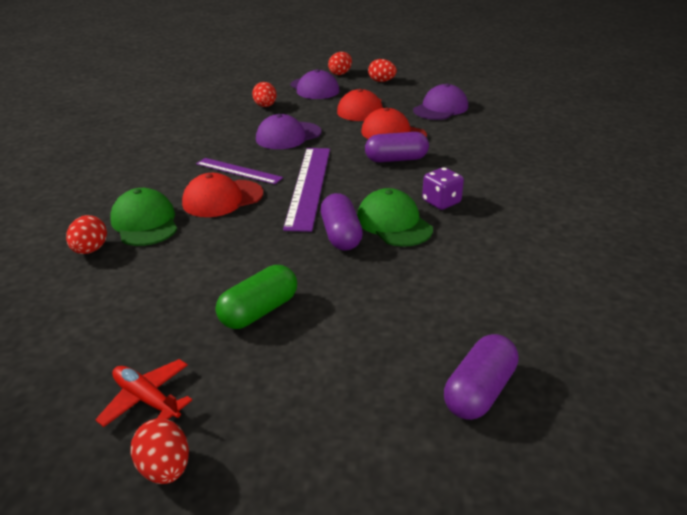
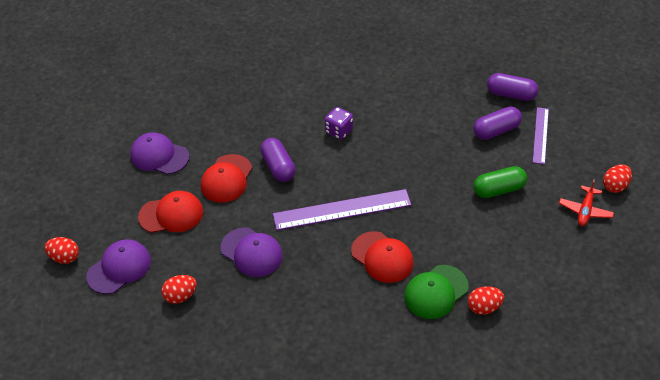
camera: 105 degrees left, 15 degrees up
purple ruler [196,158,283,184] -> purple ruler moved to [532,107,549,164]
green capsule [216,265,297,329] -> green capsule turned 45 degrees counterclockwise [473,166,527,198]
purple capsule [321,193,363,250] -> purple capsule moved to [473,106,522,140]
green cap [357,188,433,247] -> none
red egg [368,59,397,82] -> none

